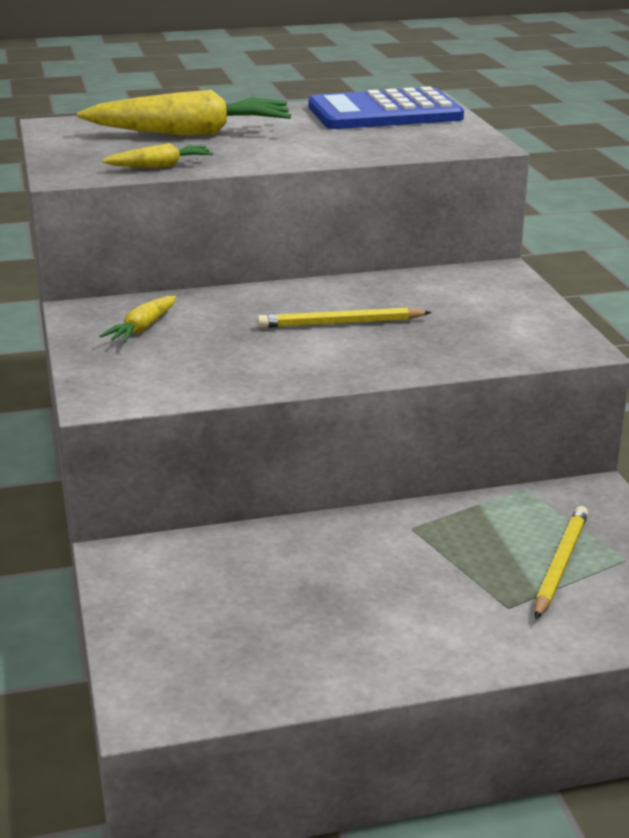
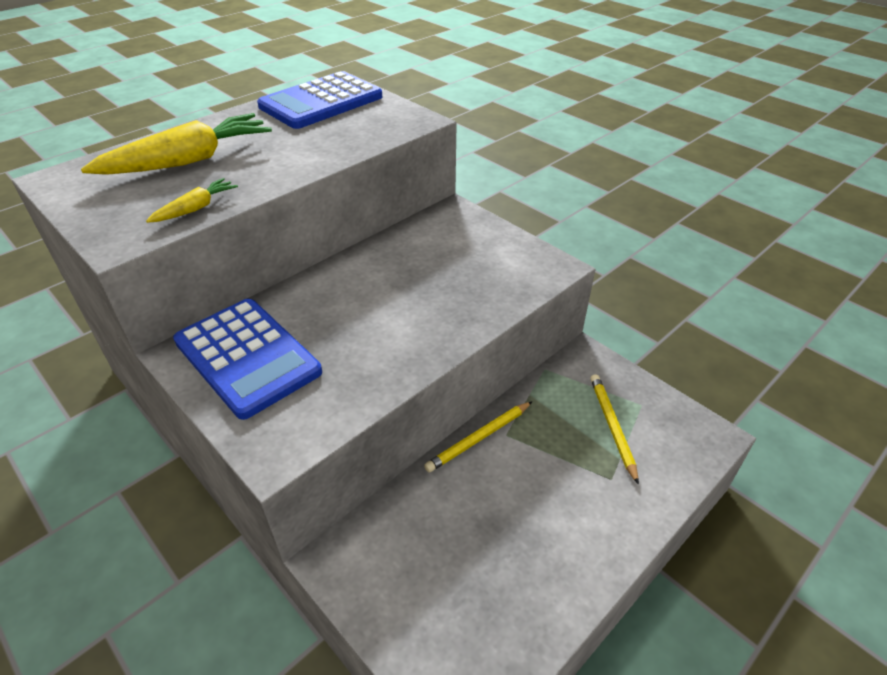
camera: 30 degrees left, 15 degrees up
yellow carrot [99,296,176,343] -> blue calculator [173,299,322,420]
yellow pencil [257,307,432,328] -> yellow pencil moved to [424,402,532,473]

